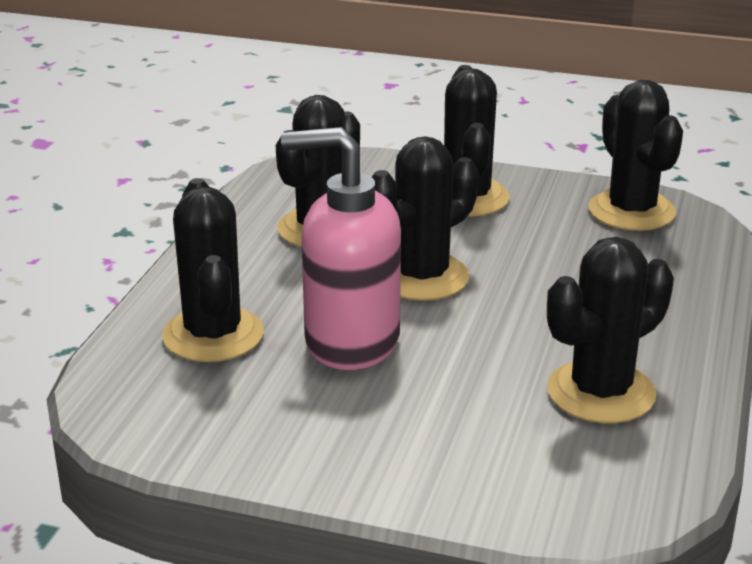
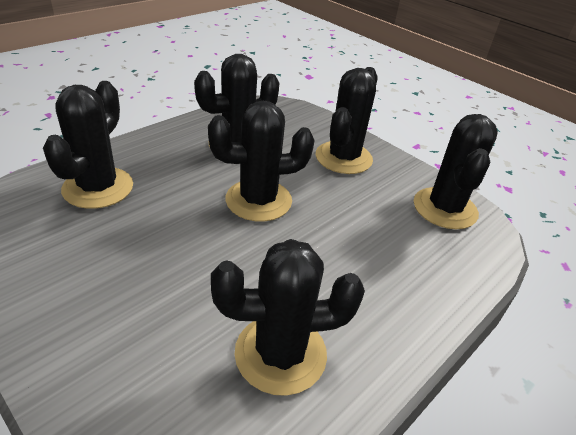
camera: 25 degrees right, 10 degrees up
pink soap dispenser [281,127,401,370] -> none

